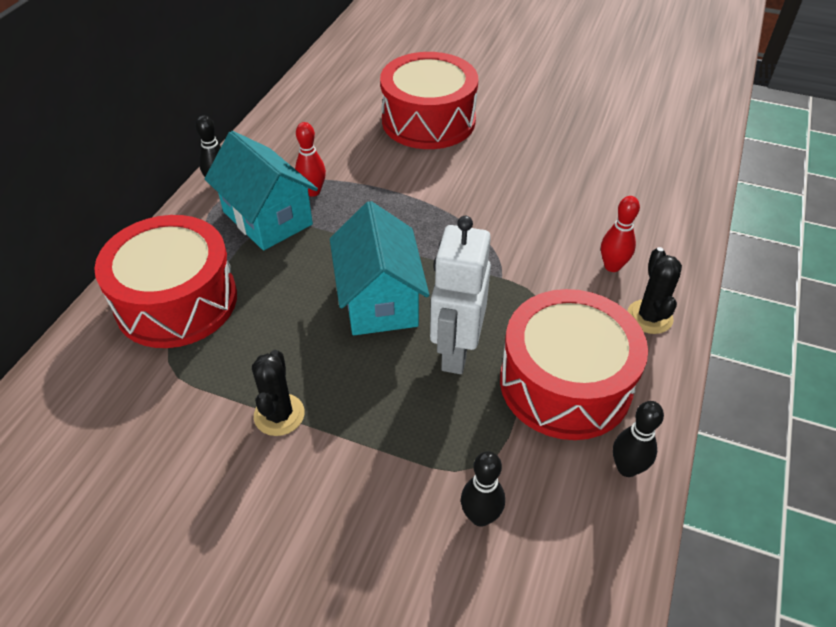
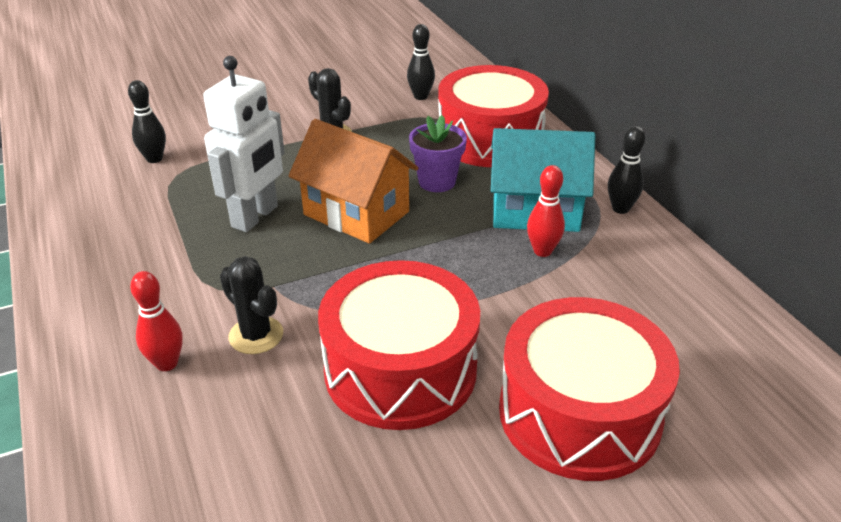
camera: 135 degrees right, 10 degrees down
turquoise house [330,201,429,335] -> orange house [289,119,419,244]
white robot [430,216,491,374] -> white robot turned 60 degrees clockwise [203,56,285,232]
red drum [500,289,648,440] -> red drum moved to [318,260,480,430]
black bowling pin [613,401,664,477] -> black bowling pin moved to [407,24,435,100]
black cactus [627,247,682,334] -> black cactus moved to [220,256,283,354]
none -> purple flower pot [409,115,467,192]

